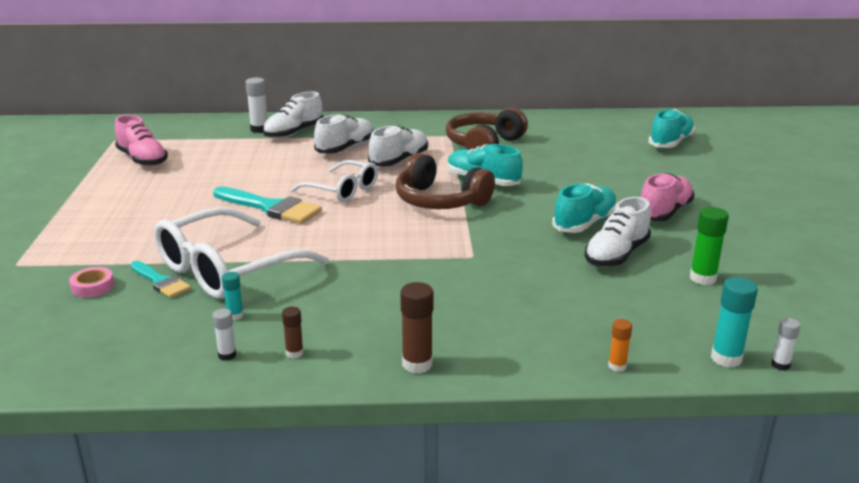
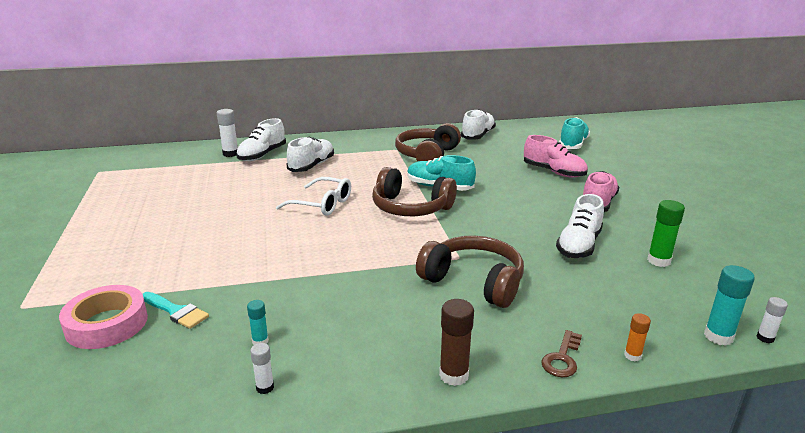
camera: 10 degrees left, 0 degrees up
pink tape [69,267,114,298] -> pink tape [59,285,148,349], size x1.88
pink shoe [115,115,168,166] -> pink shoe moved to [524,135,588,178]
white glasses [154,207,329,299] -> none
turquoise brush [213,187,322,224] -> none
brown glue stick [282,307,303,358] -> none
white shoe [368,125,428,167] -> white shoe moved to [461,109,496,139]
turquoise shoe [552,183,618,233] -> none
none -> brown headphones [416,236,524,308]
none -> brown key [541,330,582,377]

